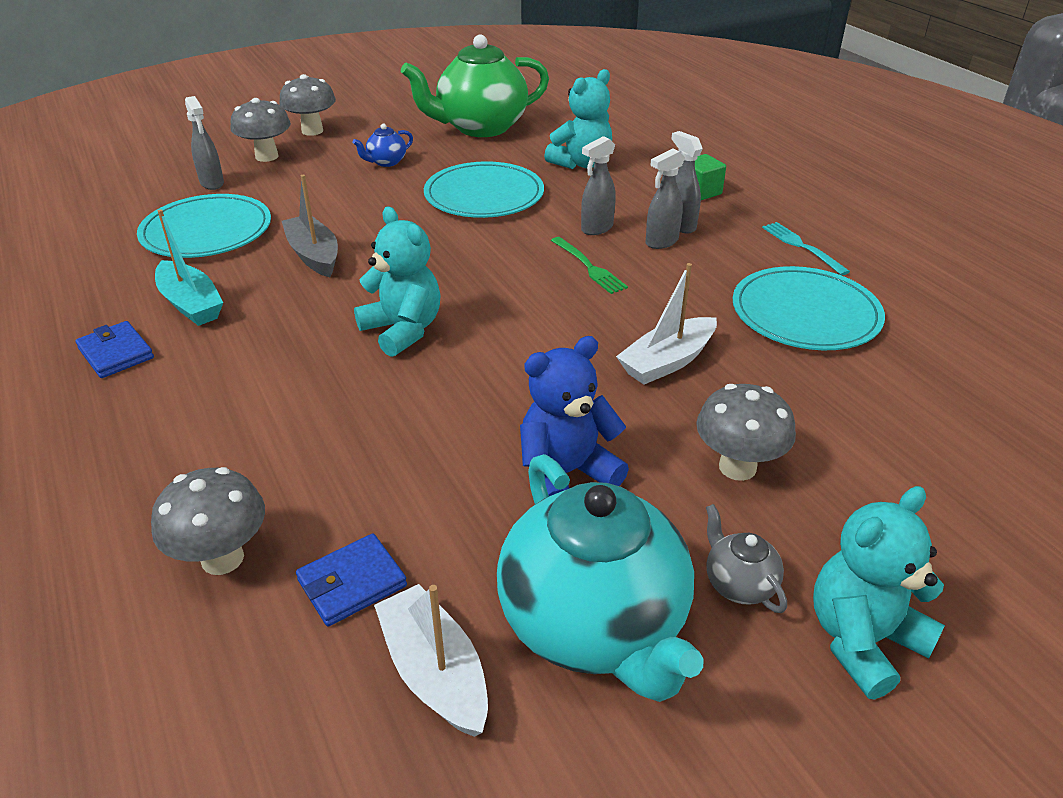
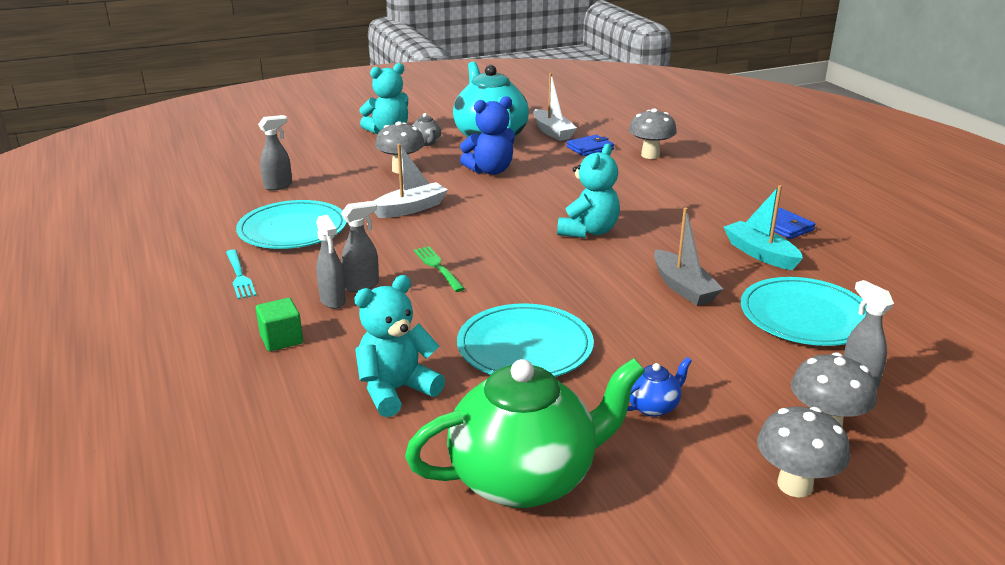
camera: 175 degrees left, 10 degrees down
turquoise teddy bear [354,206,441,357] -> turquoise teddy bear turned 120 degrees counterclockwise [557,144,620,238]
grey spray bottle [581,136,616,235] -> grey spray bottle moved to [258,115,292,191]

